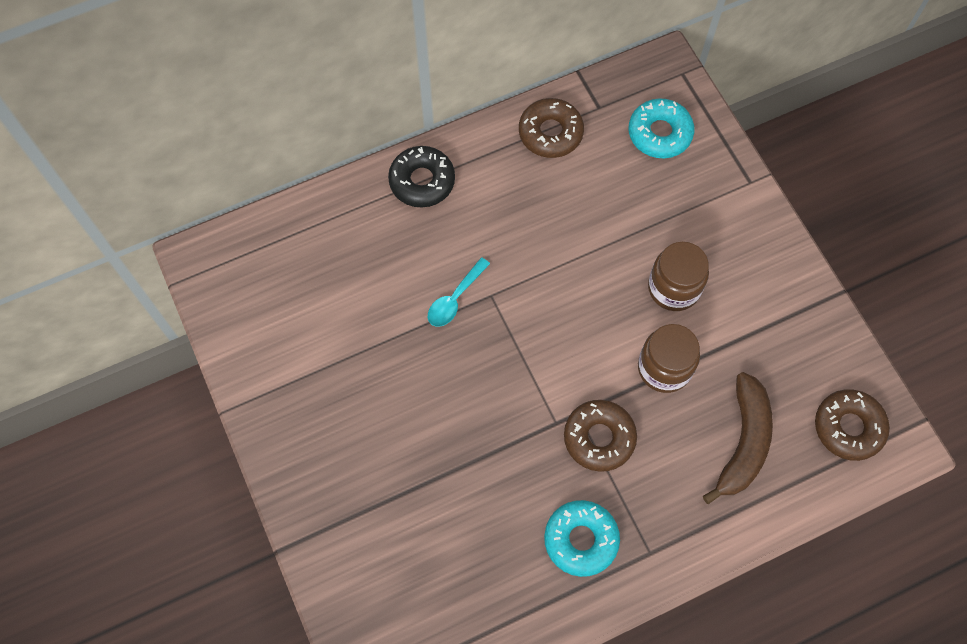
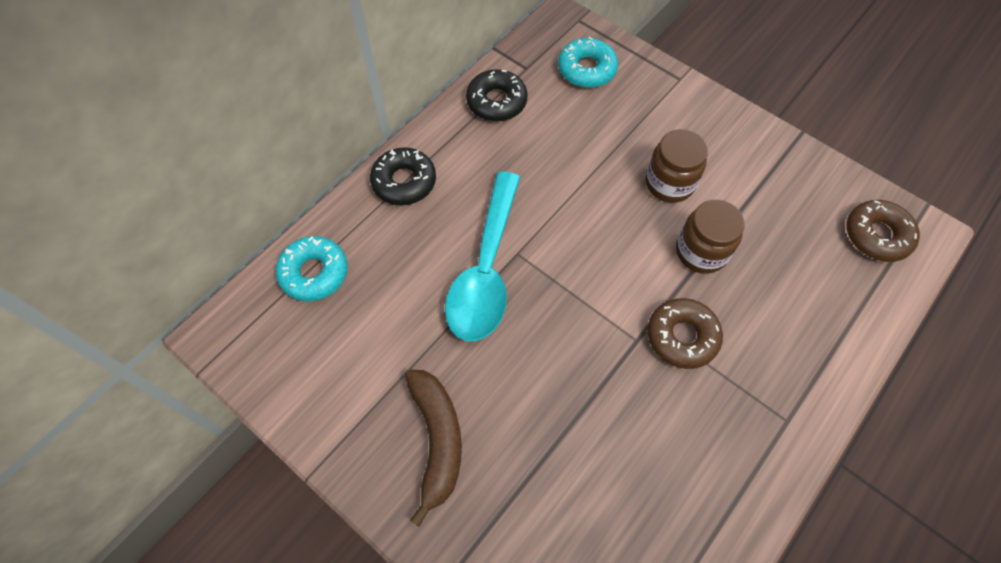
camera: 25 degrees left, 5 degrees down
turquoise spoon [428,258,490,327] -> turquoise spoon [445,172,521,341], size x2.20
brown donut [519,98,584,158] -> black donut [466,69,527,121]
turquoise donut [544,500,620,577] -> turquoise donut moved to [276,236,348,301]
brown banana [703,372,773,504] -> brown banana moved to [405,370,462,527]

